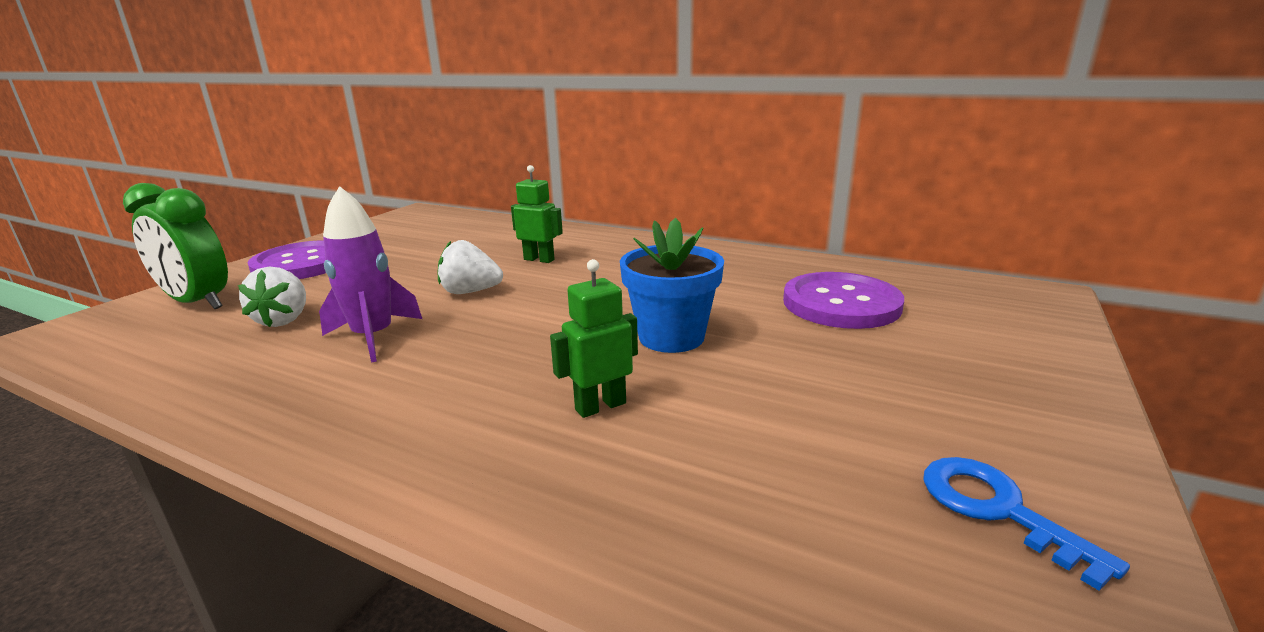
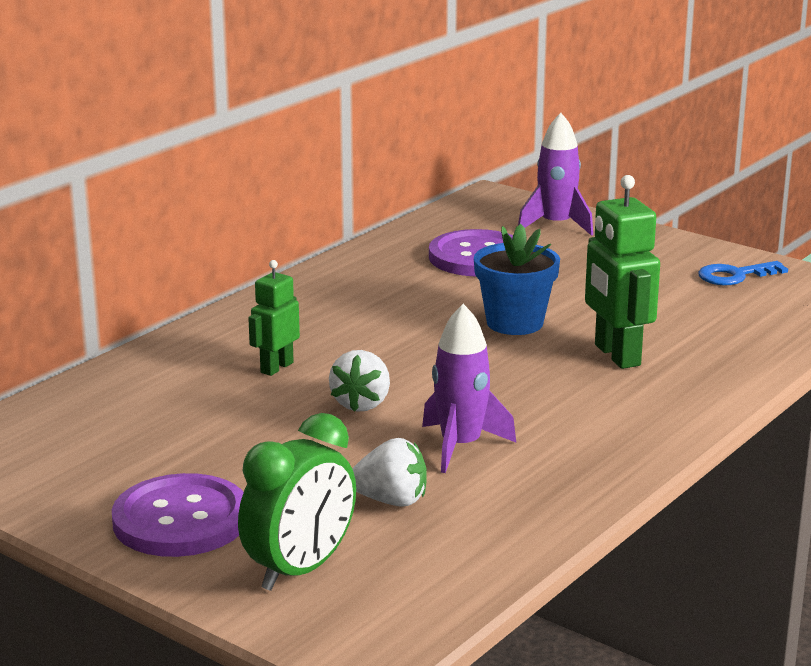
camera: 80 degrees left, 0 degrees up
green robot [550,259,638,418] -> green robot [585,175,660,369], size x1.66
none -> purple rocket [518,113,593,236]

